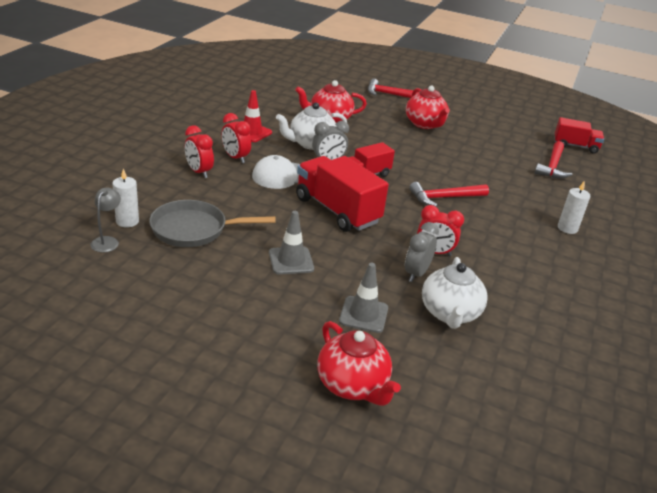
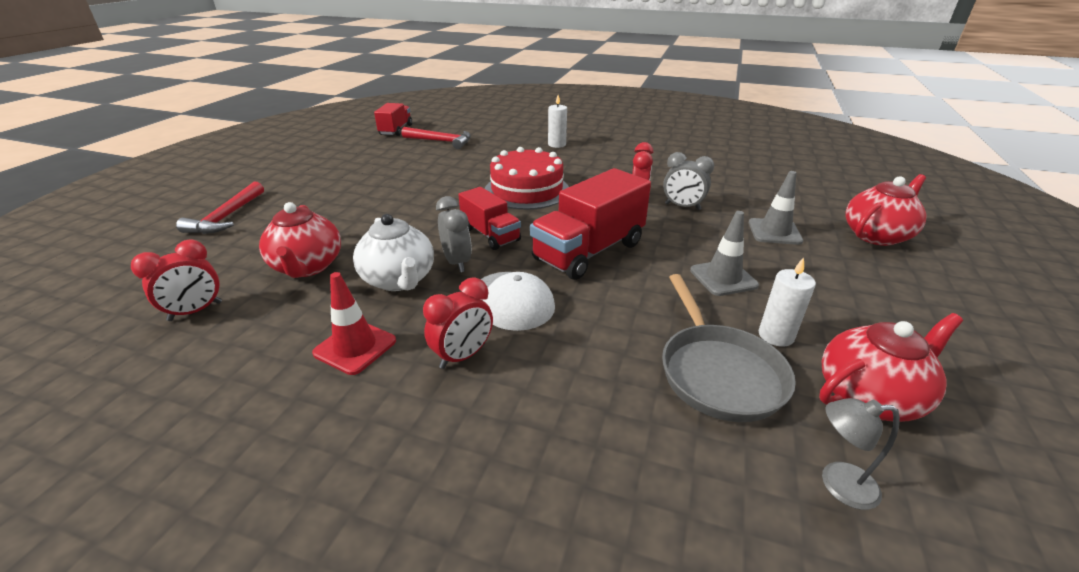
camera: 90 degrees left, 0 degrees up
white candle [112,168,139,227] -> white candle moved to [758,257,816,347]
red clock [185,125,214,178] -> red clock moved to [131,239,222,321]
red teapot [406,85,450,129] -> red teapot moved to [819,313,963,422]
red hammer [409,182,489,207] -> red cake [485,147,569,210]
white teapot [422,257,488,329] -> none

